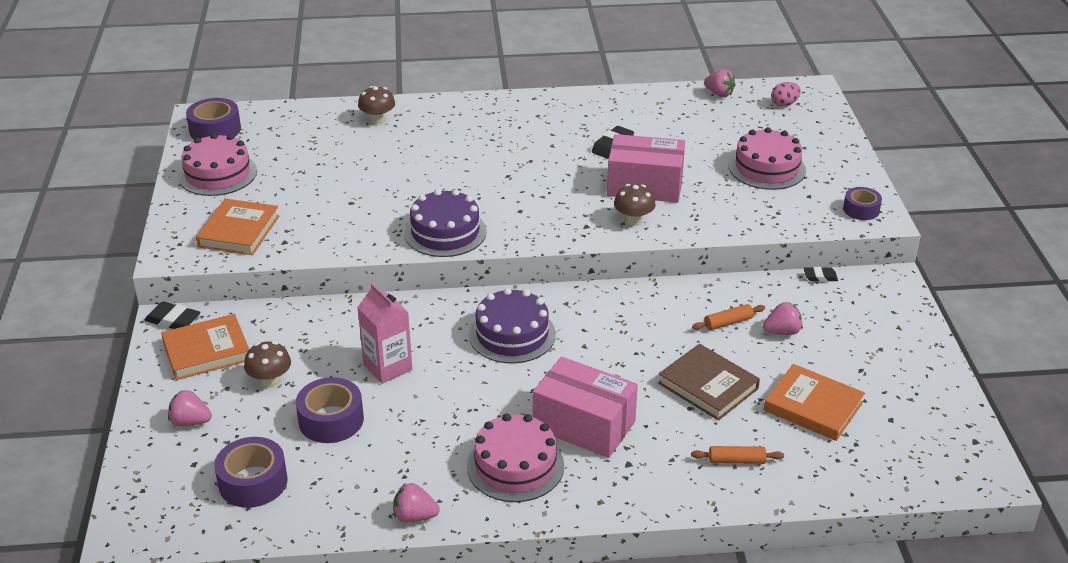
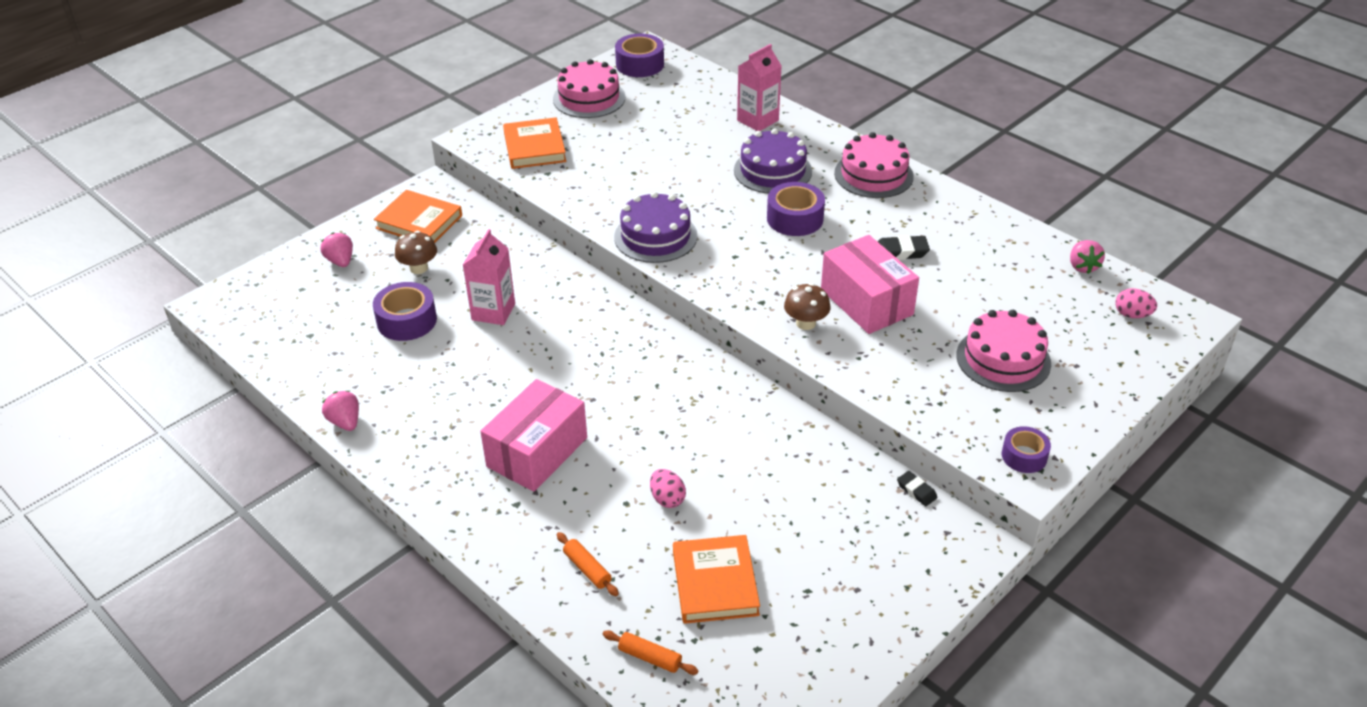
camera: 50 degrees right, 5 degrees up
black eraser [145,302,200,329] -> none
orange book [196,199,280,255] -> orange book turned 75 degrees counterclockwise [503,117,566,169]
purple tape [214,437,288,508] -> purple tape moved to [767,182,825,236]
brown mushroom [358,86,395,124] -> pink carton [737,44,781,131]
pink cake [467,413,564,502] -> pink cake moved to [834,132,914,198]
purple cake [469,288,556,364] -> purple cake moved to [734,128,812,194]
pink box [533,357,638,458] -> pink box turned 45 degrees clockwise [480,379,587,492]
brown book [658,344,760,421] -> pink egg [650,469,686,508]
orange rolling pin [692,304,765,330] -> orange rolling pin moved to [603,630,699,675]
pink strawberry [763,302,803,335] -> none

